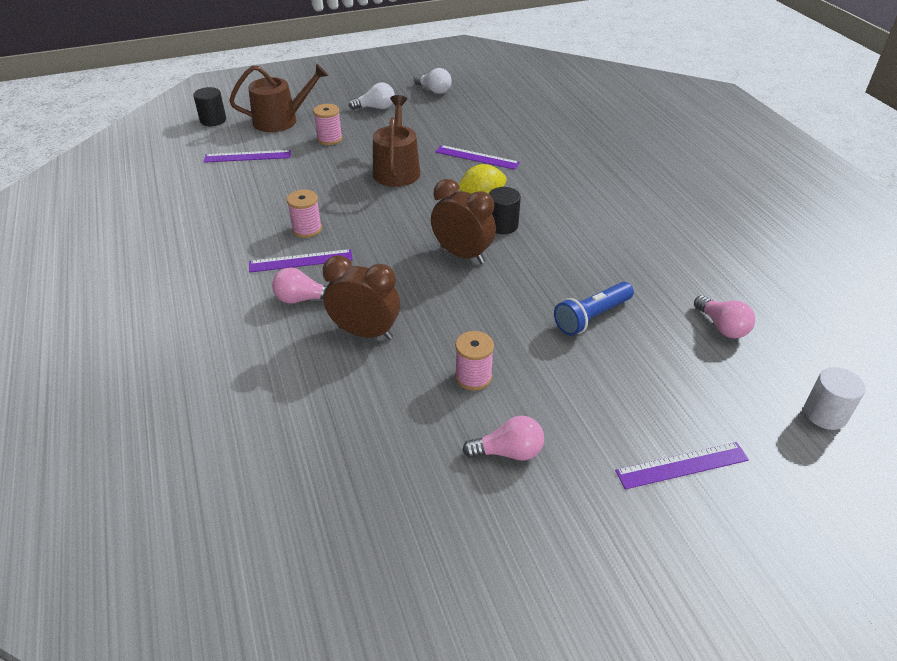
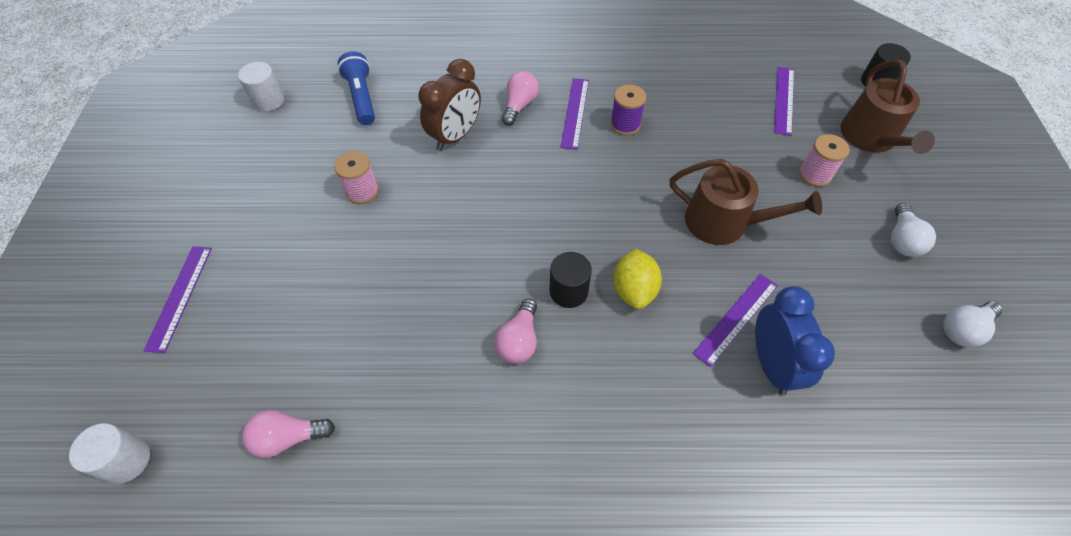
camera: 110 degrees right, 15 degrees up
pink spool [287,190,322,238] -> purple spool [610,85,646,136]
brown clock [431,179,496,264] -> none
pink light bulb [462,416,544,460] -> pink light bulb moved to [494,298,537,364]
blue flashlight [554,282,634,336] -> blue flashlight moved to [338,51,375,125]
none -> white cylinder [238,62,285,111]
none -> blue clock [755,286,835,395]

